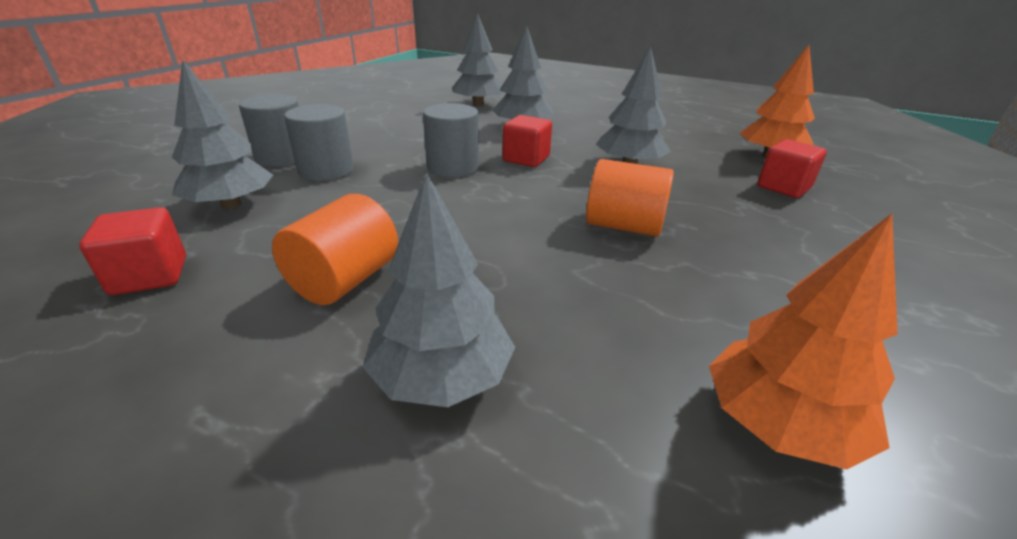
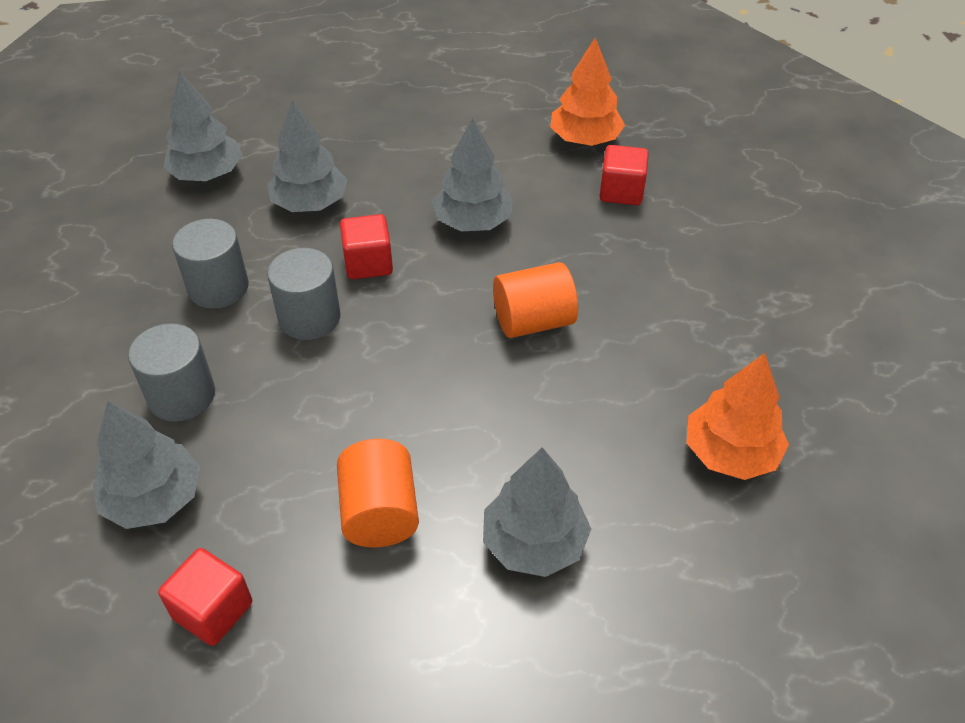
camera: 35 degrees left, 15 degrees up
grey cylinder [239,94,299,167] -> grey cylinder moved to [172,219,249,309]

